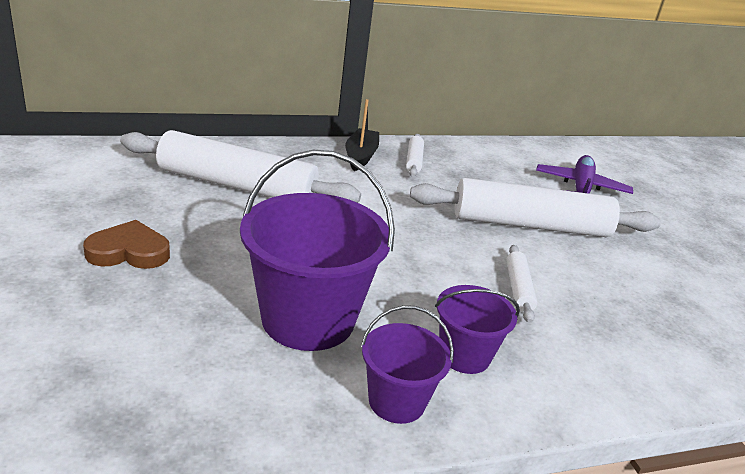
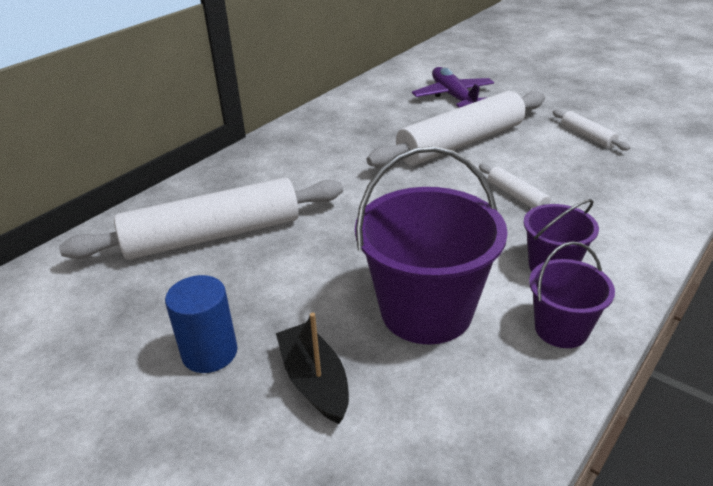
camera: 30 degrees left, 5 degrees up
brown heart [83,220,170,269] -> blue cylinder [165,275,237,373]
black boat [345,99,379,171] -> black boat moved to [276,313,349,424]
white rolling pin [406,134,424,177] -> white rolling pin moved to [553,110,630,151]

